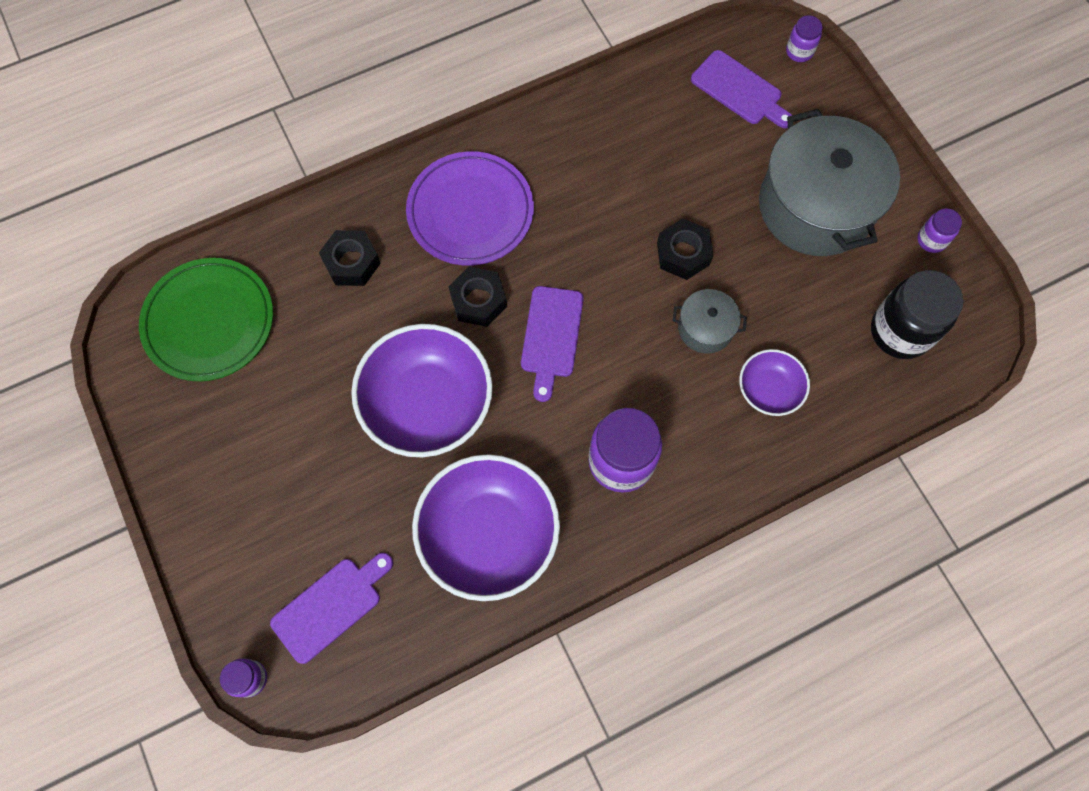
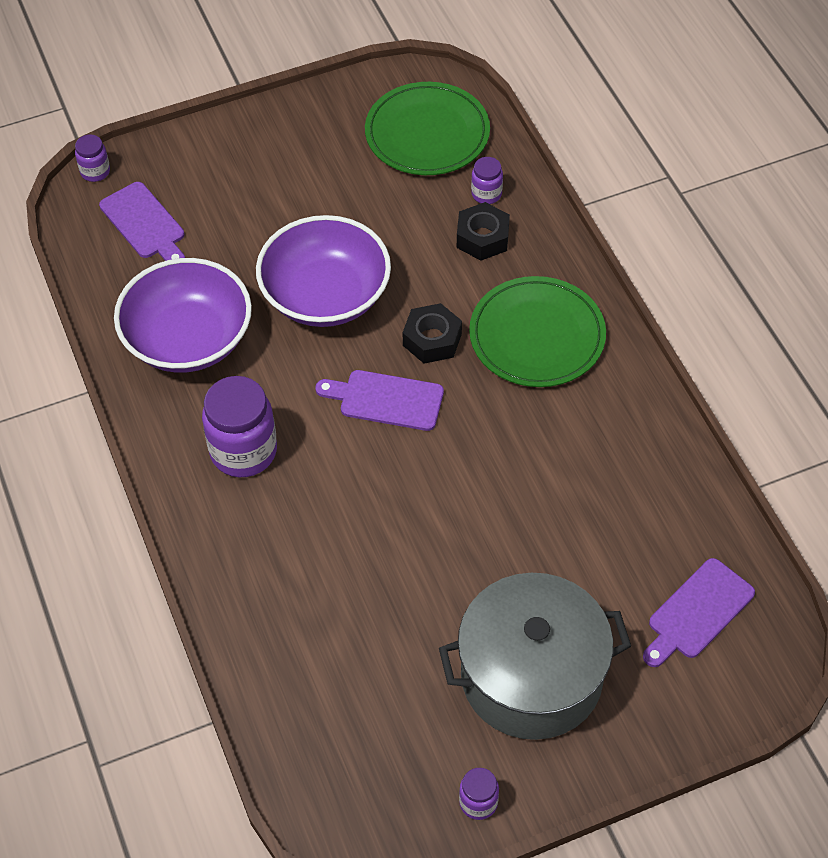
camera: 95 degrees right, 15 degrees down
purple plate [406,151,534,266] -> green plate [469,276,606,387]
black nut [657,218,713,280] -> none
grey pot [673,289,747,354] -> none
purple bowl [739,349,810,416] -> none
purple jar [786,15,822,62] -> purple jar moved to [471,157,503,204]
black jar [871,270,964,359] -> none

